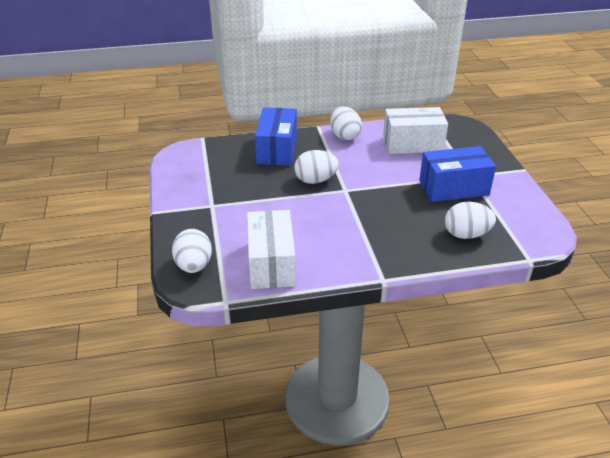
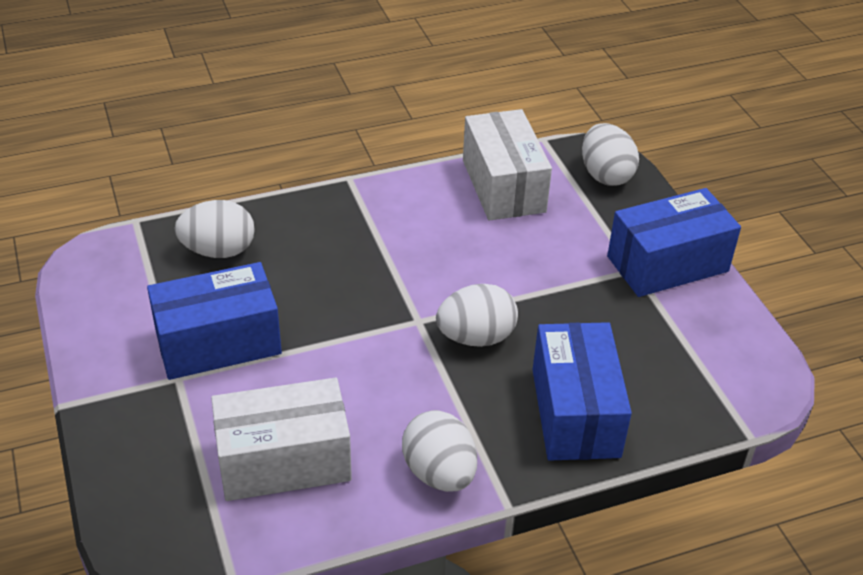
camera: 170 degrees right, 5 degrees up
none -> blue box [607,188,741,297]

